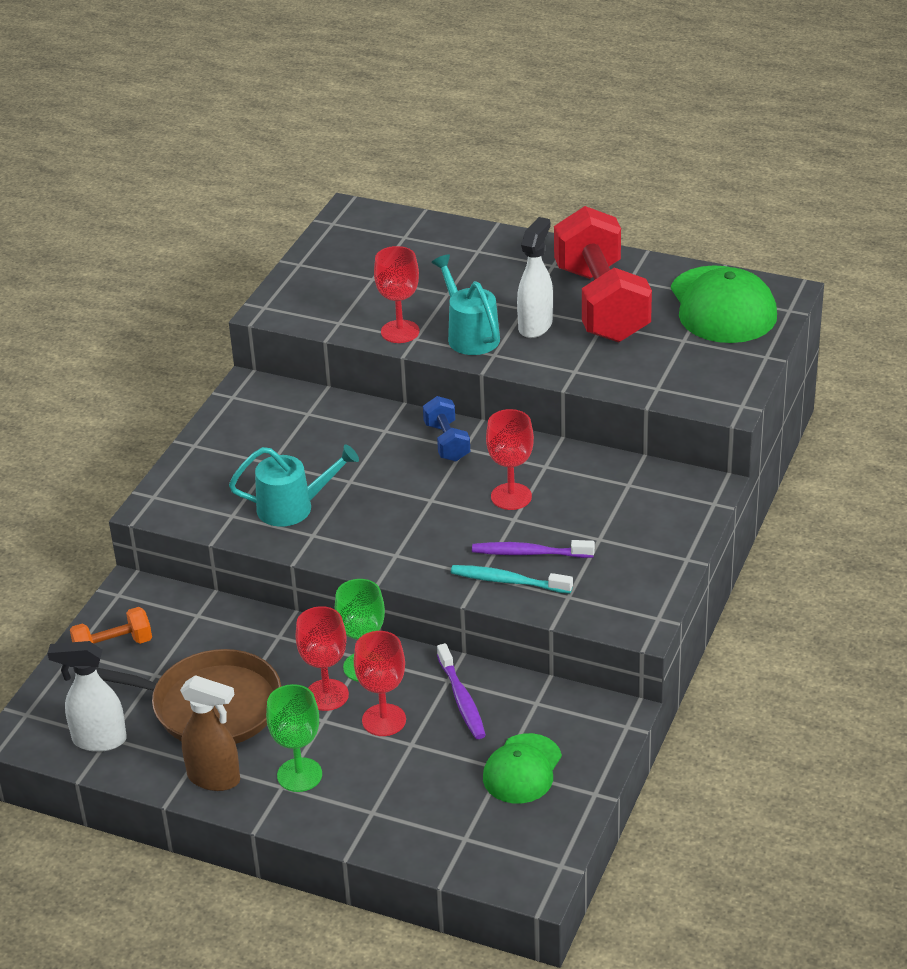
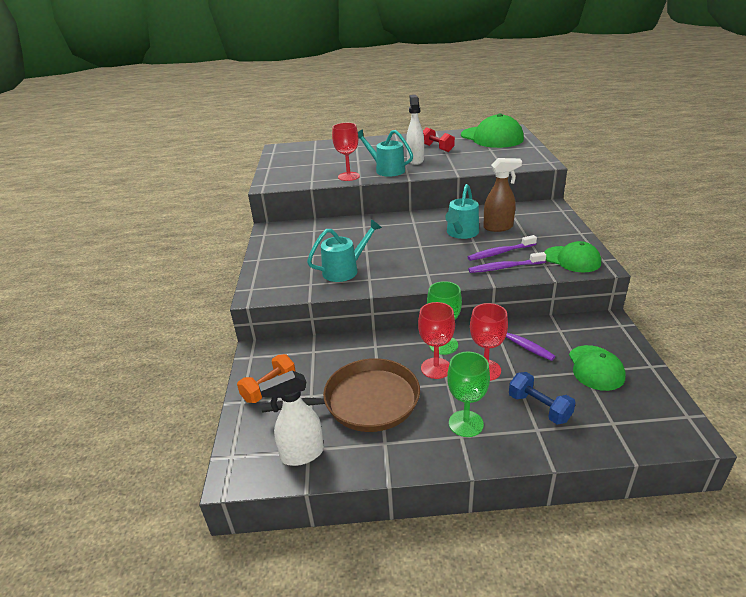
camera: 25 degrees left, 5 degrees down
brown spray bottle [180,675,240,791] -> brown spray bottle moved to [483,158,522,232]
blue dumbbell [423,396,470,462] -> blue dumbbell moved to [509,372,576,425]
turquoise toothbrush [451,565,573,594] -> purple toothbrush [468,252,546,273]
red goblet [486,409,534,510] -> turquoise watering can [445,184,479,239]
red dumbbell [554,206,652,342] -> red dumbbell [423,127,455,152], size x0.46
none -> green cap [544,241,601,272]

